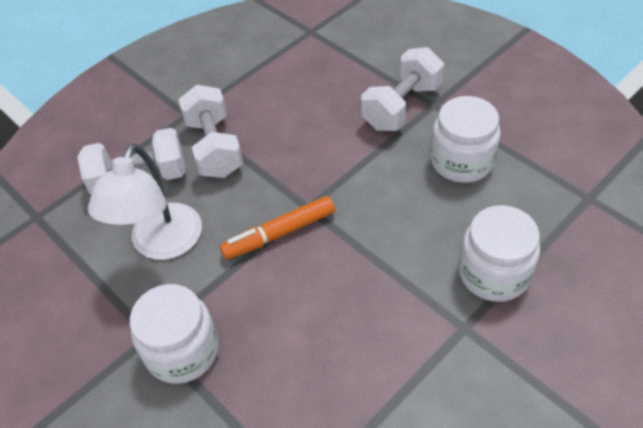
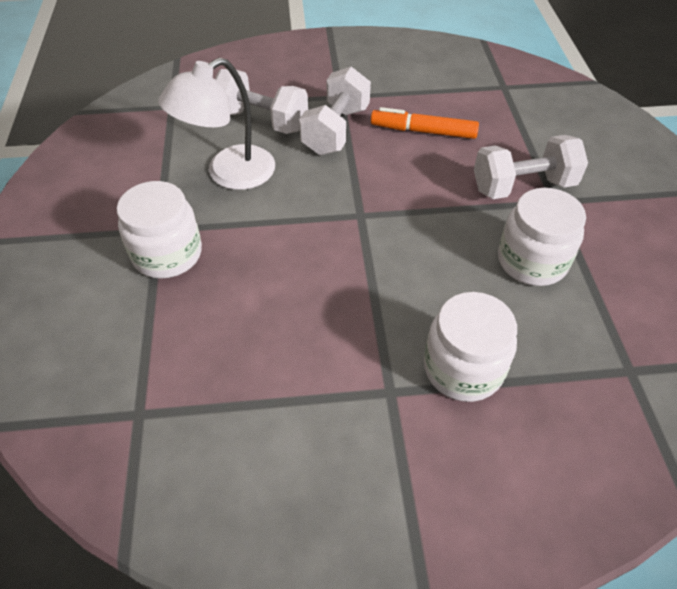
camera: 35 degrees right, 0 degrees up
orange marker [220,196,335,260] -> orange marker moved to [371,107,479,139]

